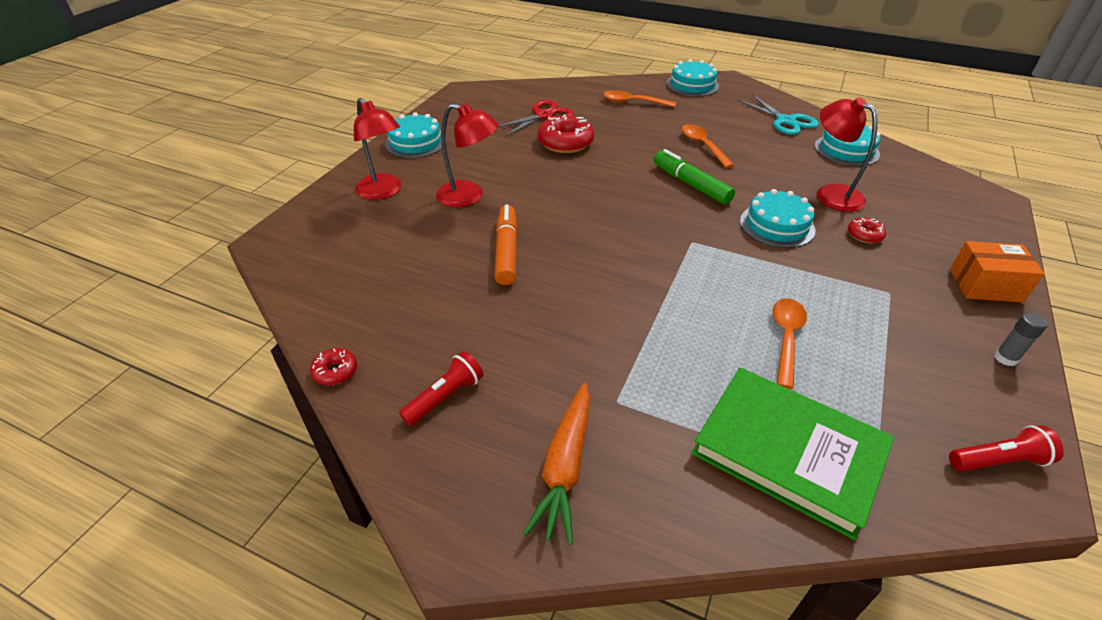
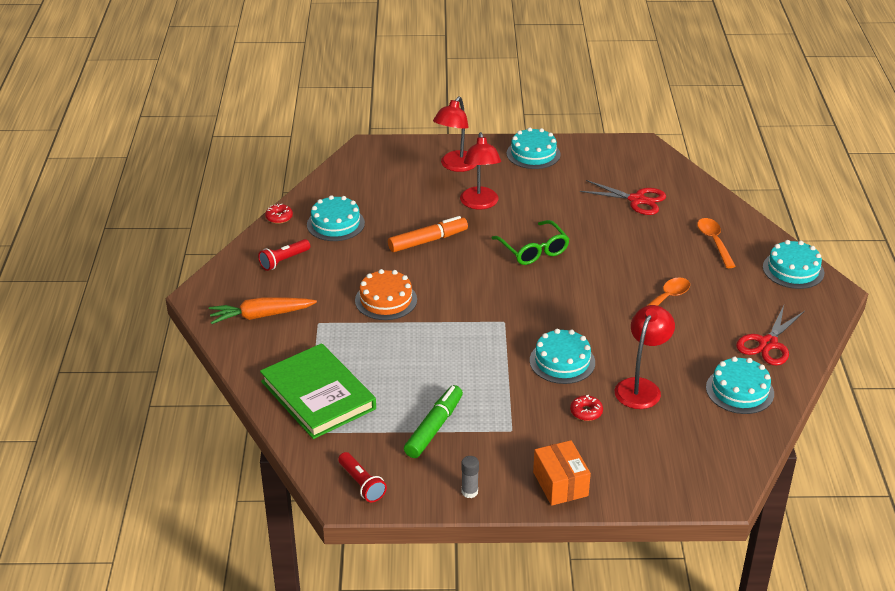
camera: 65 degrees right, 5 degrees down
red flashlight [399,351,484,426] -> red flashlight turned 120 degrees clockwise [258,239,310,271]
red donut [538,114,594,153] -> none
green marker [654,149,735,205] -> green marker moved to [404,385,463,458]
green book [692,368,894,540] -> green book turned 45 degrees counterclockwise [260,343,376,439]
turquoise scissors [738,95,819,135] -> red scissors [736,306,805,365]
orange spoon [772,298,807,389] -> none
none -> turquoise cake [307,195,365,241]
none -> orange cake [355,269,417,320]
none -> green glasses [492,220,569,265]

